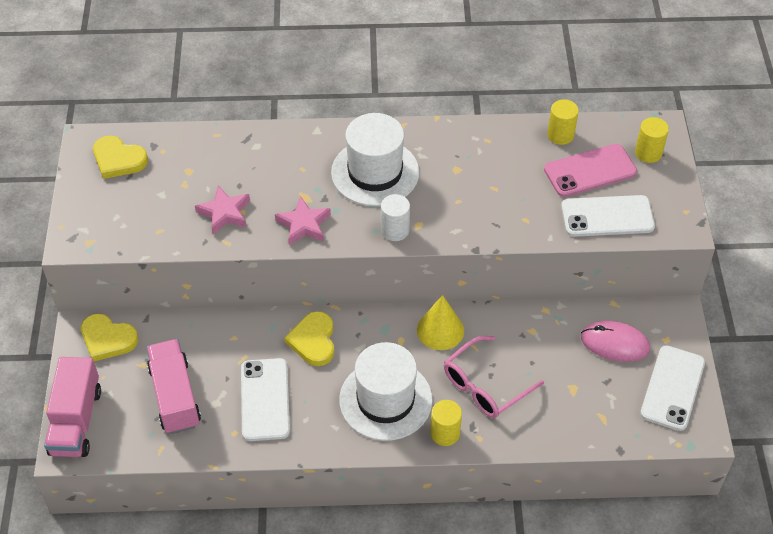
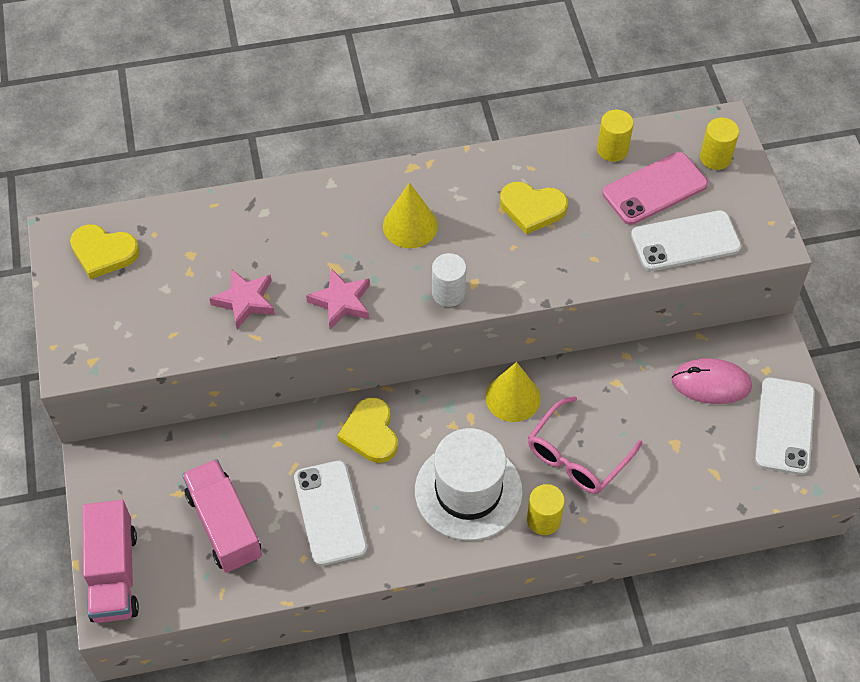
camera: 10 degrees left, 5 degrees up
yellow heart [81,314,138,361] -> yellow heart moved to [500,182,568,235]
white hat [331,113,419,206] -> yellow cone [383,182,438,248]

